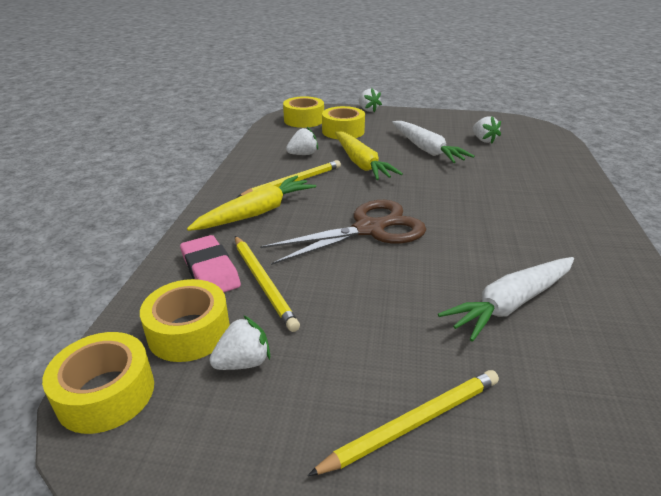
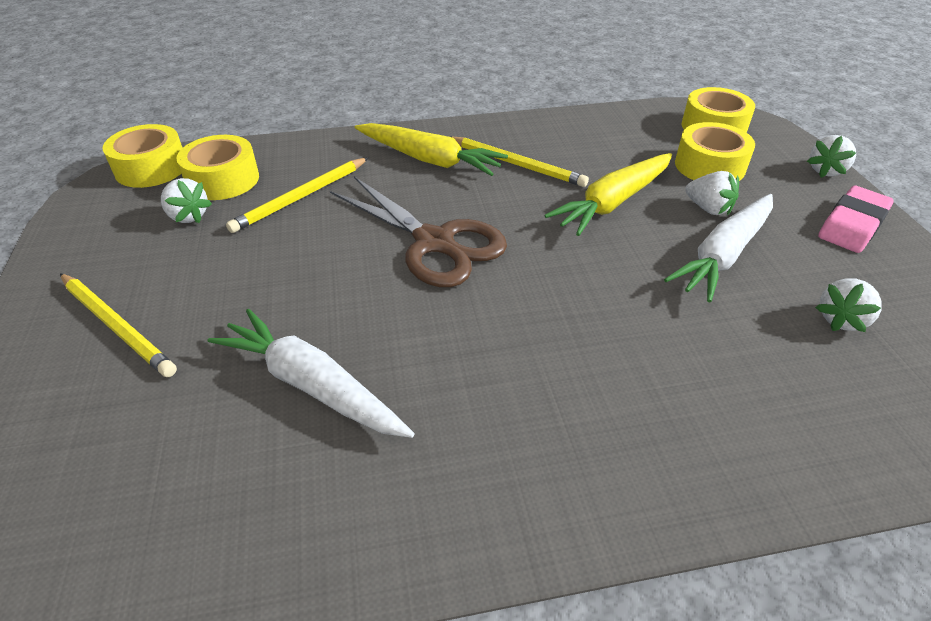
camera: 70 degrees right, 10 degrees up
pink eraser [180,235,241,292] -> pink eraser moved to [818,186,894,253]
white strawberry [286,127,318,155] -> white strawberry moved to [685,171,739,216]

